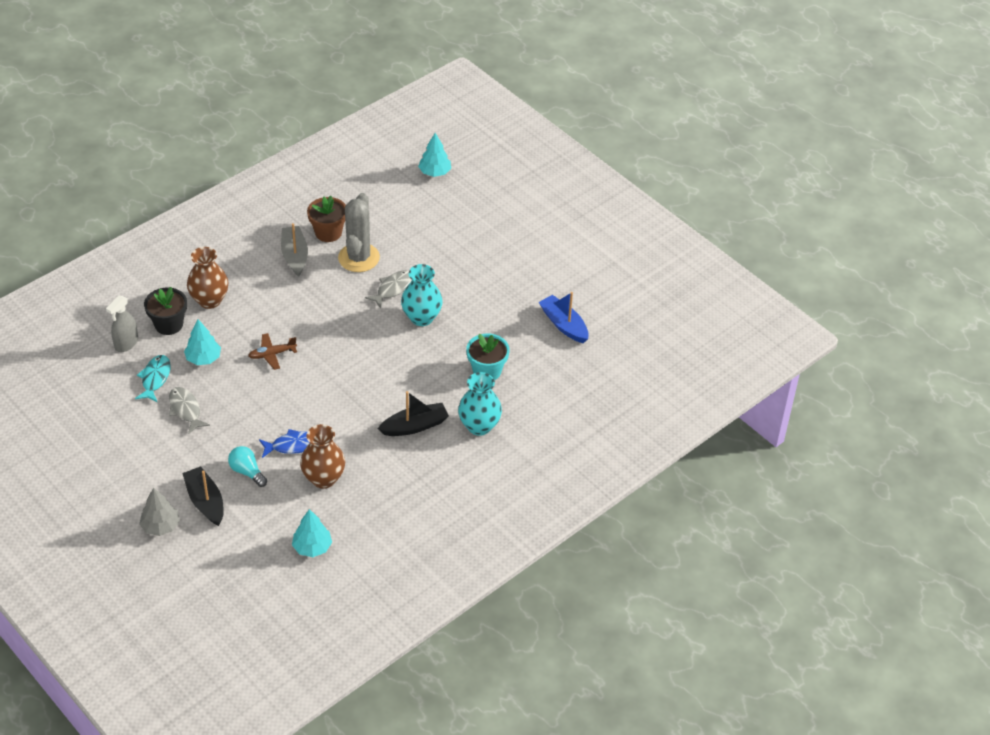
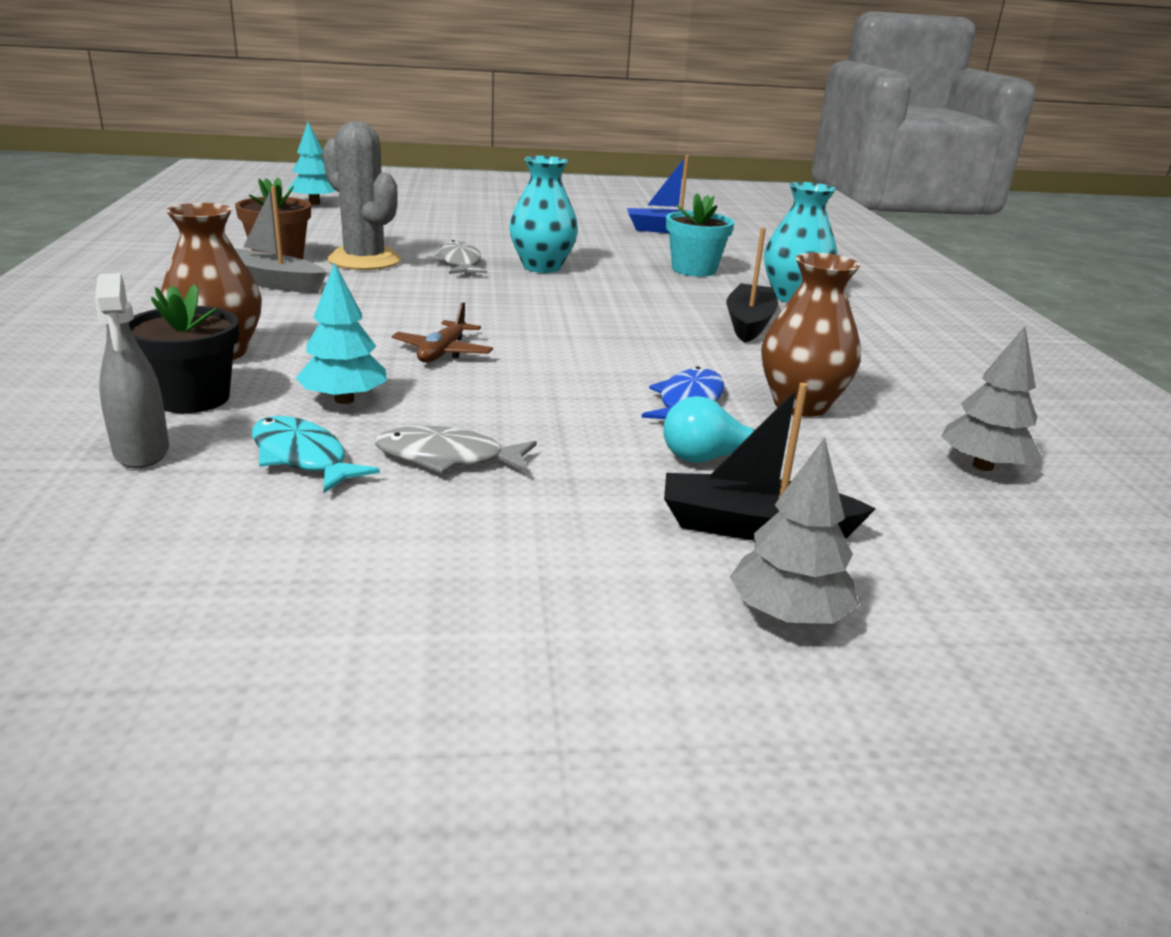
camera: 55 degrees left, 20 degrees down
turquoise tree [292,509,332,557] -> grey tree [941,327,1041,471]

